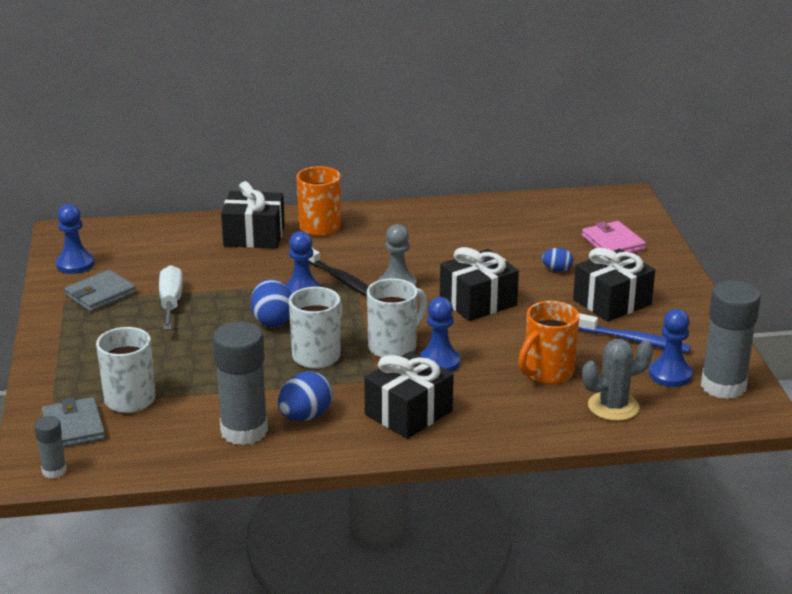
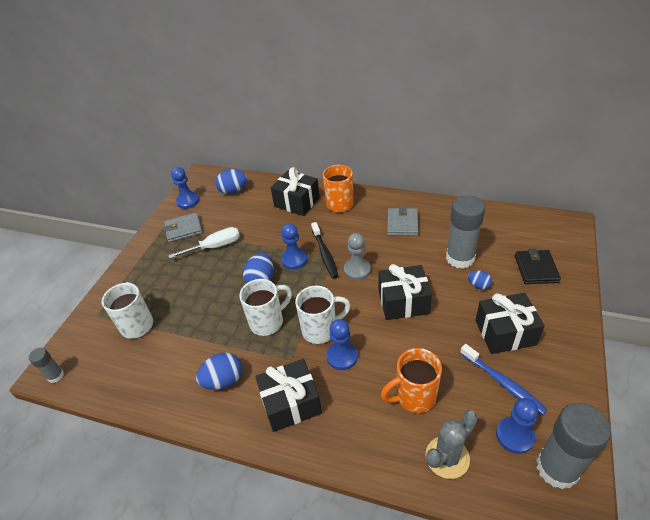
camera: 30 degrees right, 15 degrees up
grey wallet [42,397,105,448] -> grey wallet moved to [387,206,419,236]
white screwdriver [159,265,183,330] -> white screwdriver turned 45 degrees clockwise [168,227,240,259]
grey glue stick [213,321,268,445] -> grey glue stick moved to [446,195,485,269]
pink wallet [582,221,646,253] -> black wallet [515,249,561,284]
grey cactus [582,339,653,421] -> grey cactus turned 45 degrees counterclockwise [426,410,478,479]
none -> blue egg [215,169,247,194]

